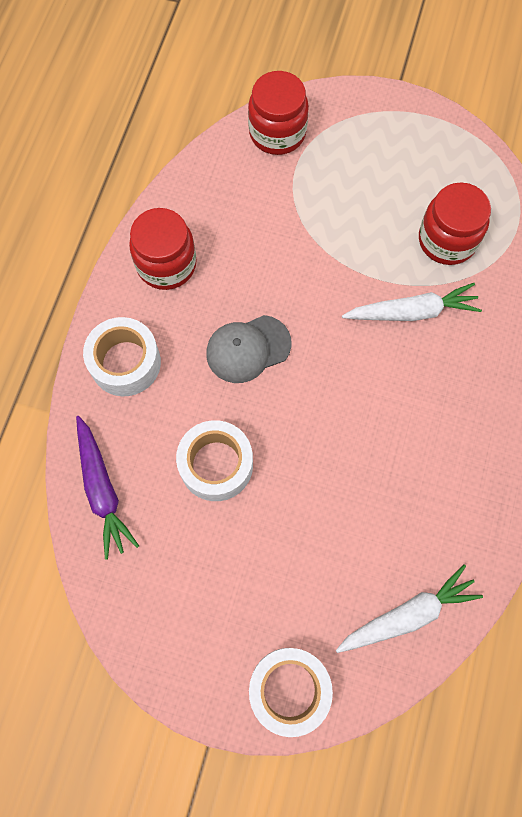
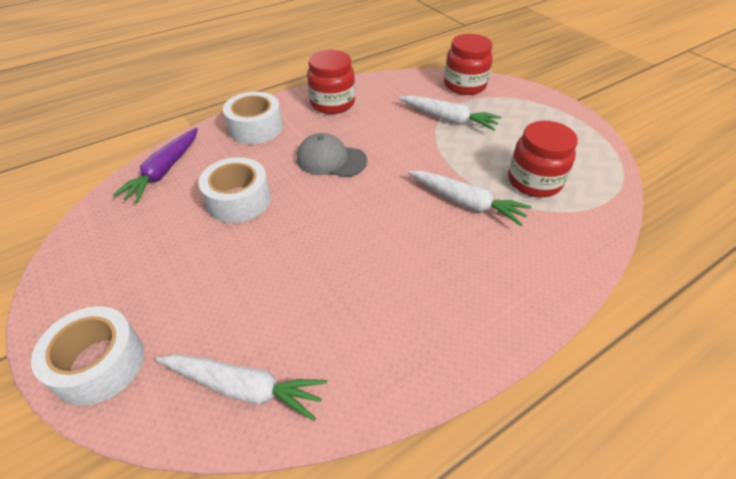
camera: 40 degrees right, 25 degrees down
none -> white carrot [399,96,501,131]

